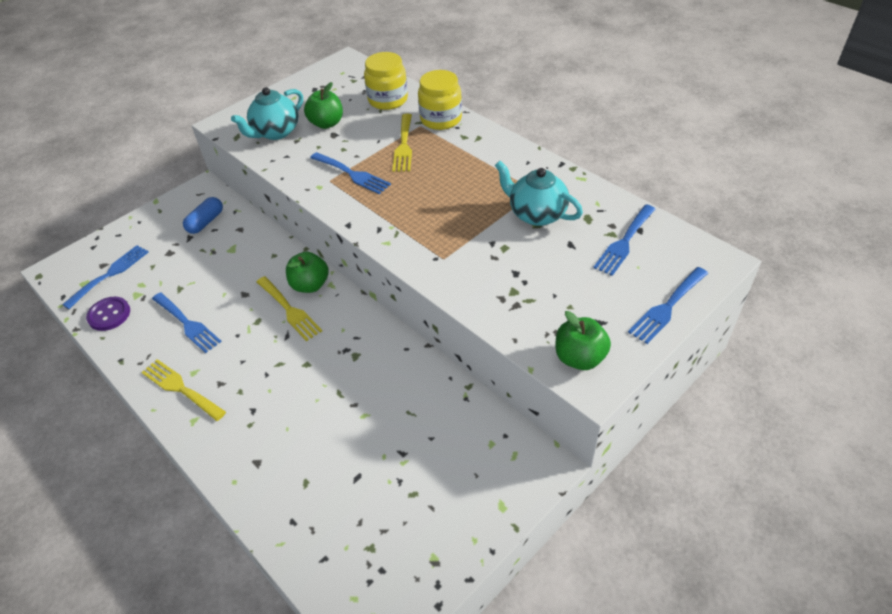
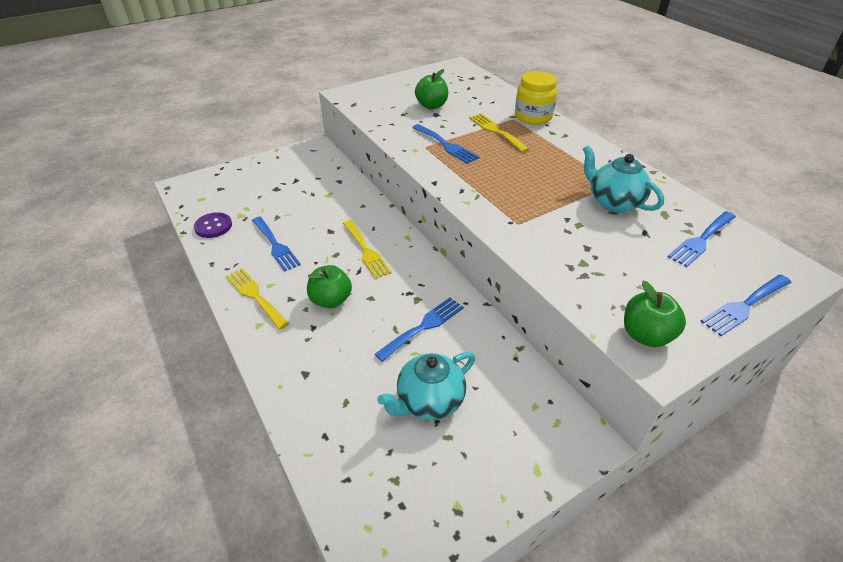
camera: 10 degrees right, 5 degrees down
blue fork [62,245,149,309] -> blue fork moved to [375,298,464,362]
blue capsule [183,197,223,234] -> none
turquoise teapot [231,87,303,140] -> turquoise teapot moved to [377,352,475,420]
green apple [286,252,329,293] -> green apple moved to [307,265,352,308]
yellow jar [364,52,408,110] -> none
yellow fork [392,114,412,172] -> yellow fork turned 135 degrees clockwise [469,113,529,152]

